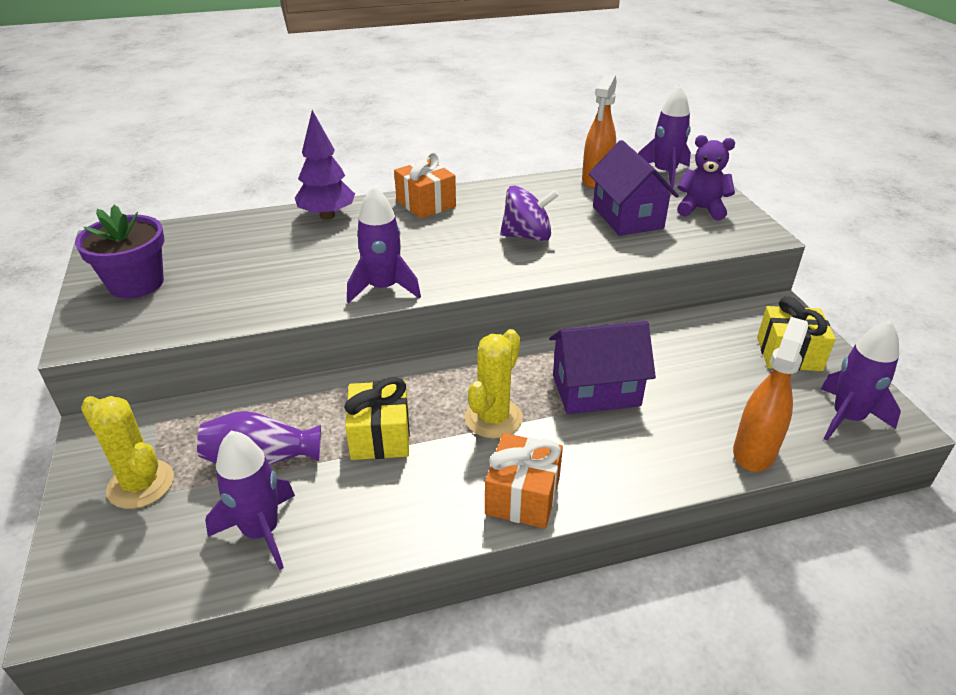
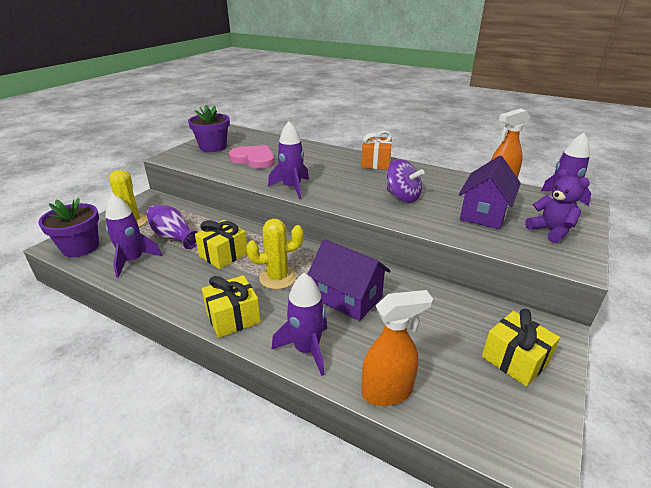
camera: 45 degrees right, 5 degrees down
purple tree [295,110,355,220] -> none
orange gift [485,433,563,529] -> yellow gift [202,275,261,338]
purple rocket [821,320,901,441] -> purple rocket moved to [272,273,327,376]
none -> purple flower pot [38,198,99,257]
none -> pink heart [229,145,275,169]

